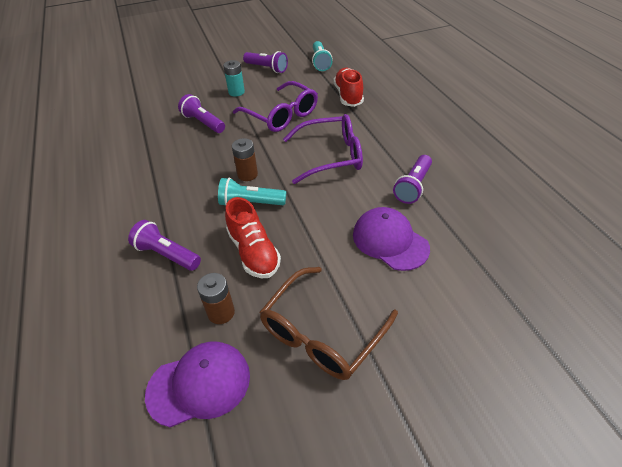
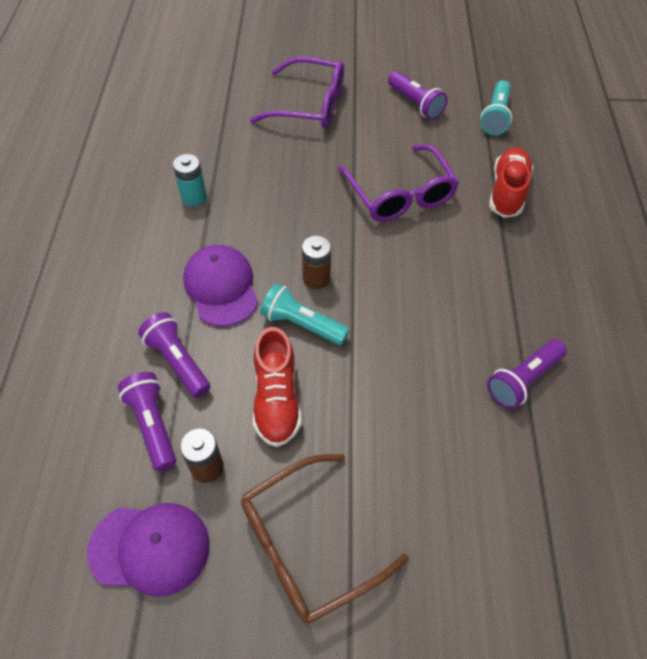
camera: 20 degrees right, 10 degrees up
purple flashlight [178,94,225,133] -> purple flashlight moved to [118,372,176,471]
turquoise battery [223,60,245,96] -> turquoise battery moved to [173,154,207,206]
purple glasses [283,114,363,184] -> purple glasses moved to [250,57,344,129]
purple cap [353,207,430,271] -> purple cap moved to [183,245,258,327]

